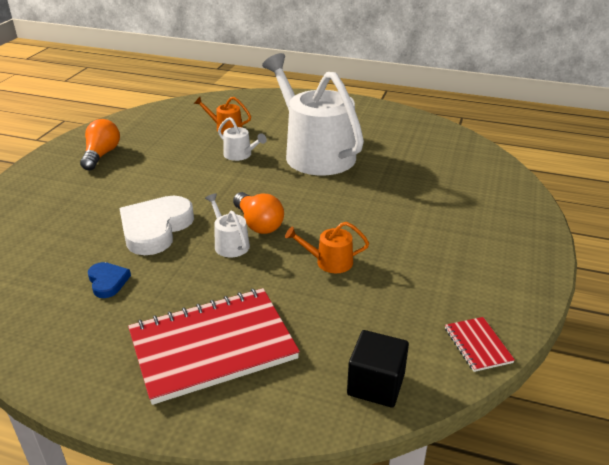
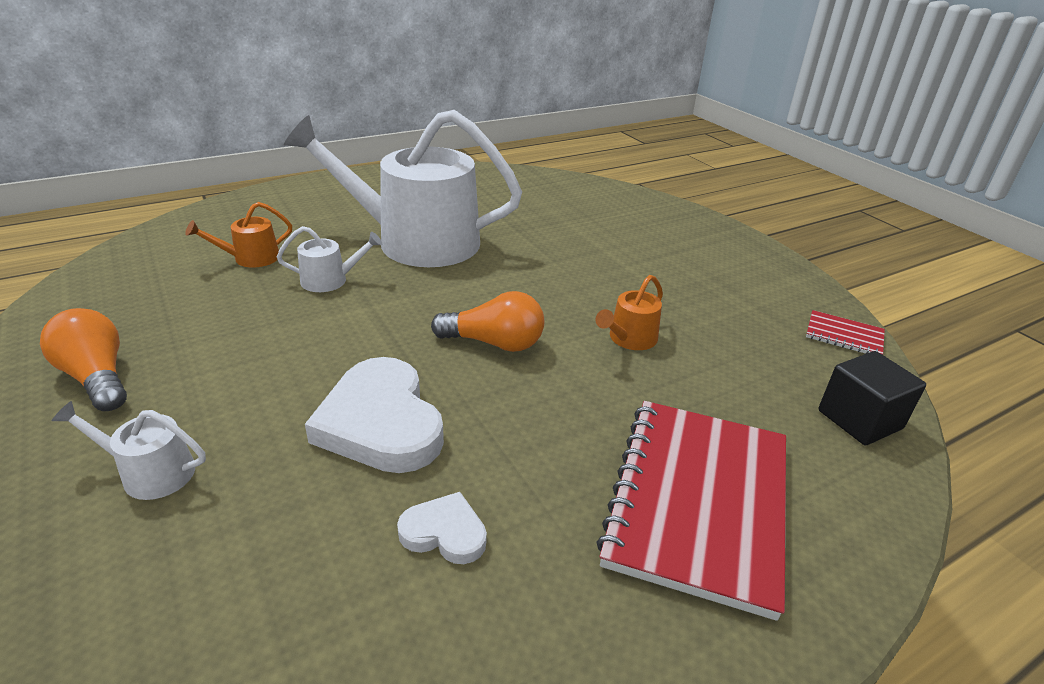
camera: 50 degrees left, 0 degrees up
blue heart [88,262,131,298] -> white heart [397,492,487,564]
white watering can [205,193,250,257] -> white watering can moved to [52,401,206,500]

